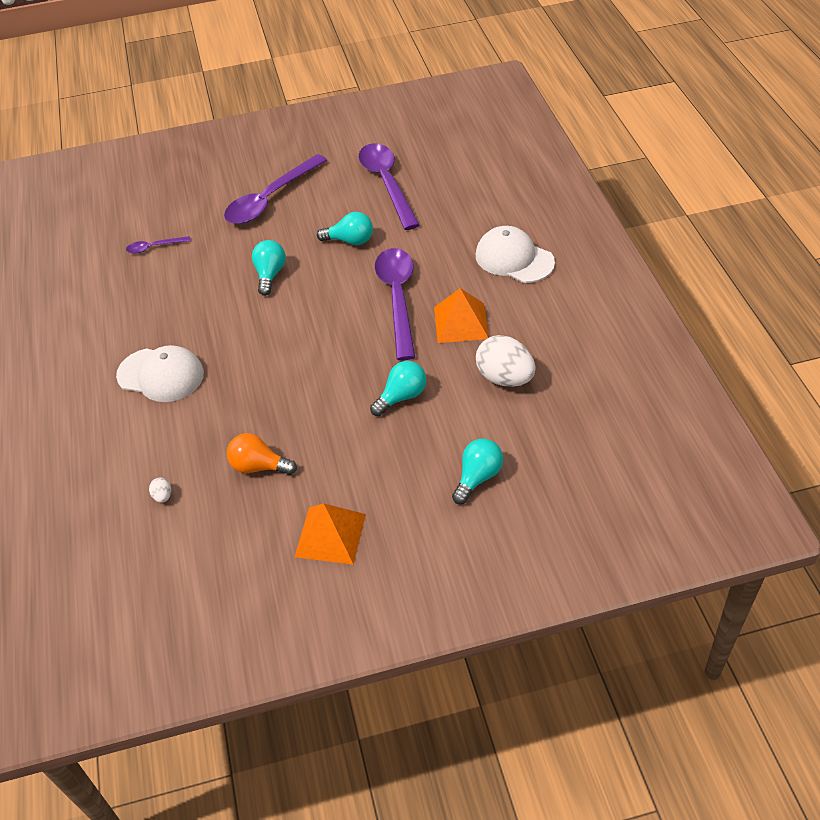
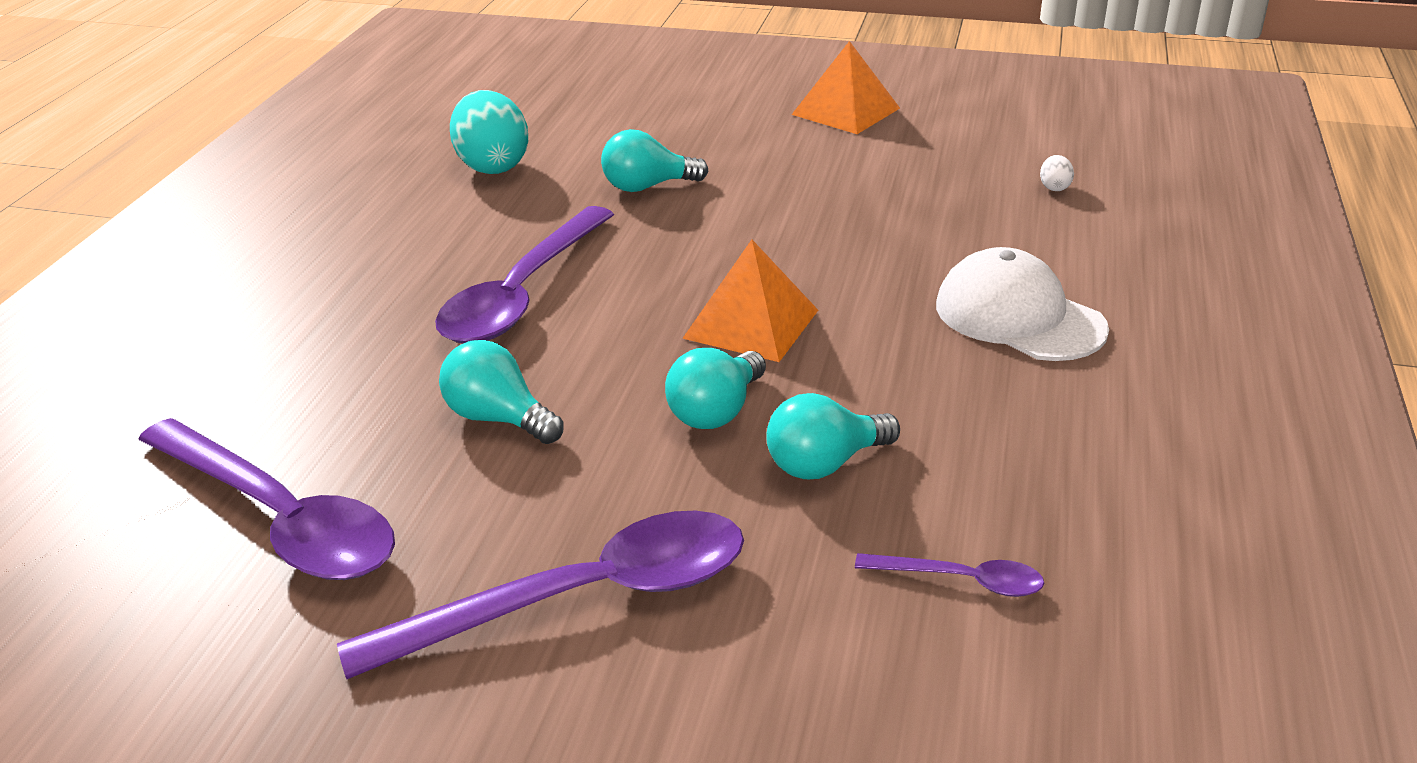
camera: 155 degrees left, 15 degrees down
orange light bulb [227,433,297,475] -> none
purple spoon [358,143,420,230] -> purple spoon turned 60 degrees counterclockwise [138,418,395,580]
orange pyramid [434,288,489,343] -> orange pyramid moved to [682,239,818,362]
turquoise light bulb [452,438,503,504] -> turquoise light bulb moved to [766,393,900,479]
white cap [476,226,555,283] -> none
white egg [476,335,536,387] -> turquoise egg [450,90,528,174]

